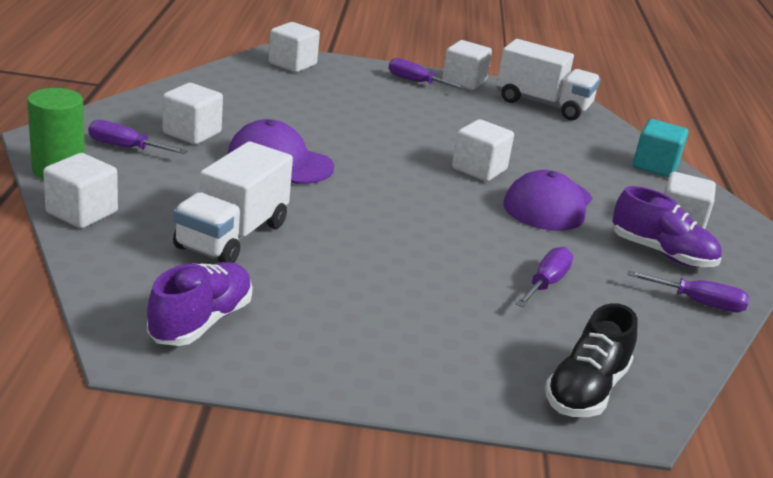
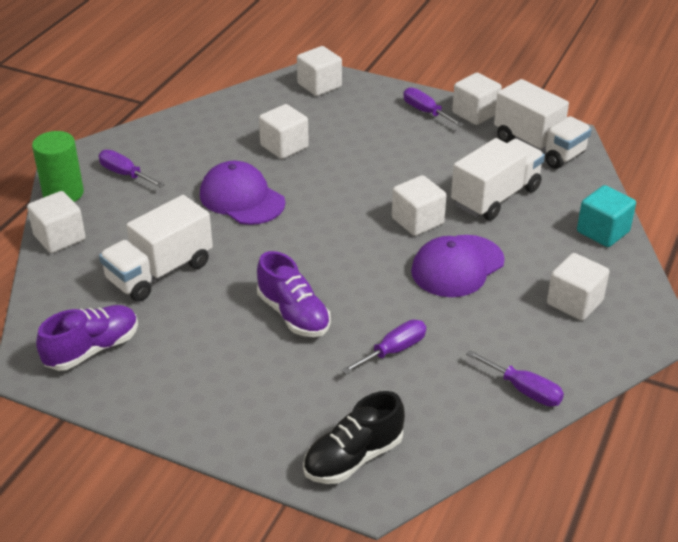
camera: 25 degrees right, 10 degrees up
white cube [162,83,223,145] -> white cube moved to [259,104,309,159]
purple shoe [612,186,722,267] -> purple shoe moved to [257,251,331,337]
none -> white truck [451,138,545,220]

